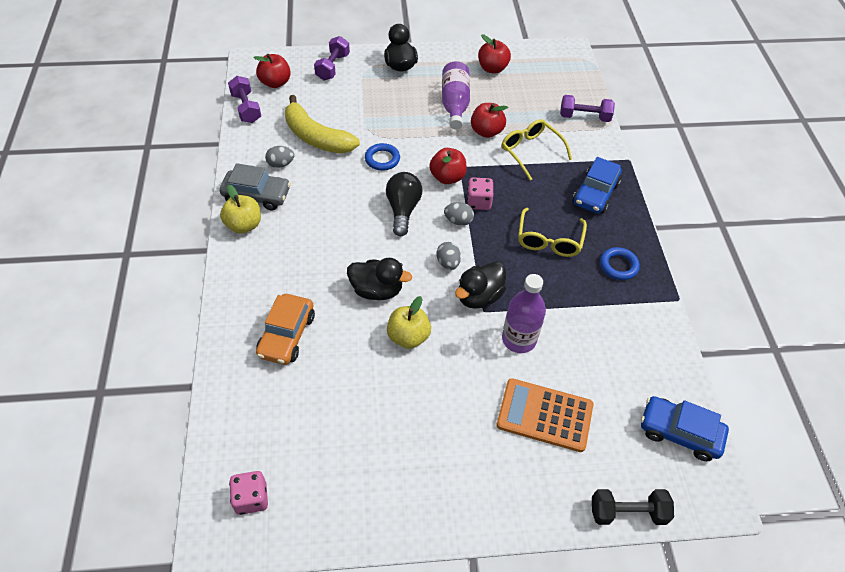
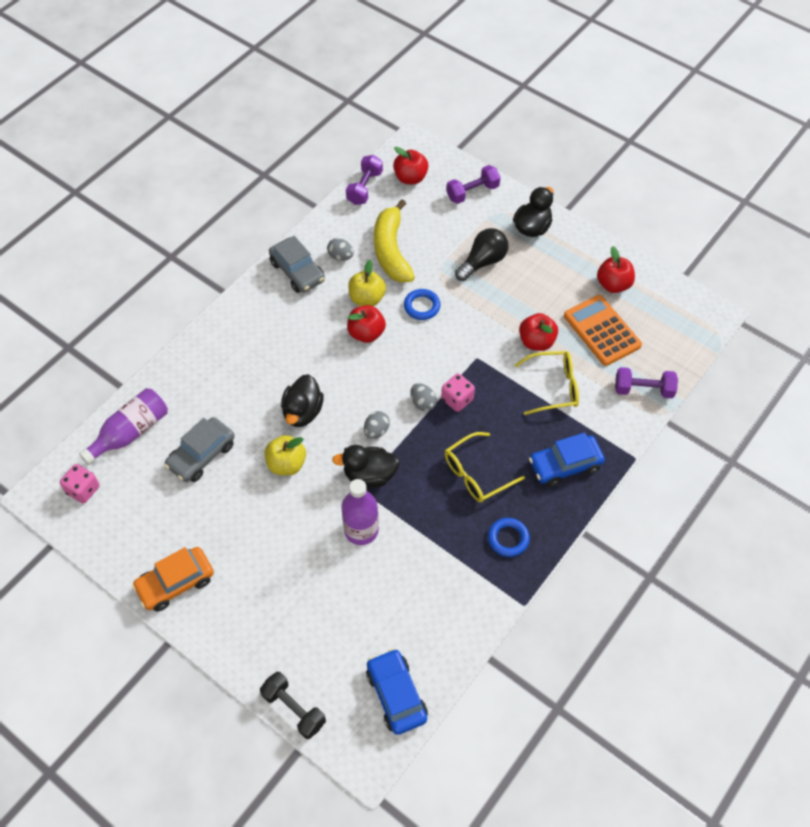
camera: 45 degrees right, 5 degrees up
yellow apple [220,185,261,234] -> yellow apple moved to [348,260,386,306]
orange car [256,294,315,365] -> orange car moved to [132,547,214,612]
black duck [347,258,412,300] -> black duck turned 45 degrees clockwise [281,374,324,427]
black light bulb [386,172,422,236] -> black light bulb moved to [455,228,509,281]
red apple [429,148,467,184] -> red apple moved to [347,305,386,343]
purple bottle [442,61,470,129] -> purple bottle moved to [79,388,168,465]
orange calculator [496,378,593,452] -> orange calculator moved to [564,295,642,366]
yellow glasses [501,119,572,181] -> yellow glasses turned 75 degrees clockwise [515,351,579,415]
purple dumbbell [560,95,615,122] -> purple dumbbell turned 45 degrees counterclockwise [615,367,678,398]
none -> grey car [164,417,235,482]

